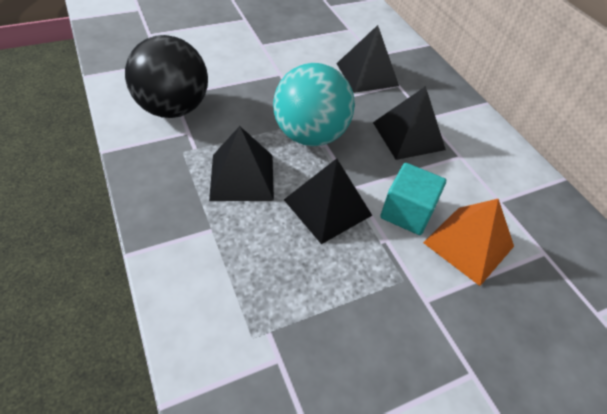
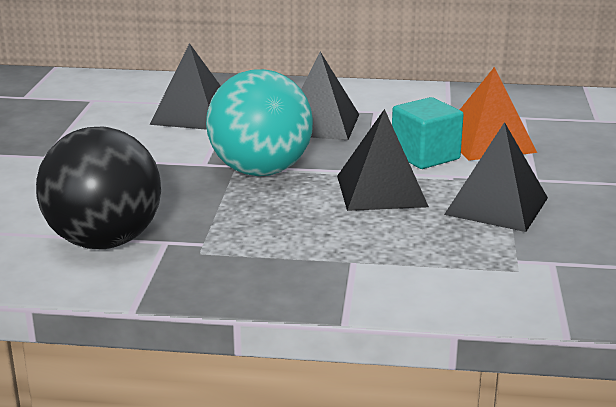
camera: 55 degrees left, 25 degrees down
black pyramid [209,126,274,201] -> black pyramid moved to [444,122,548,232]

